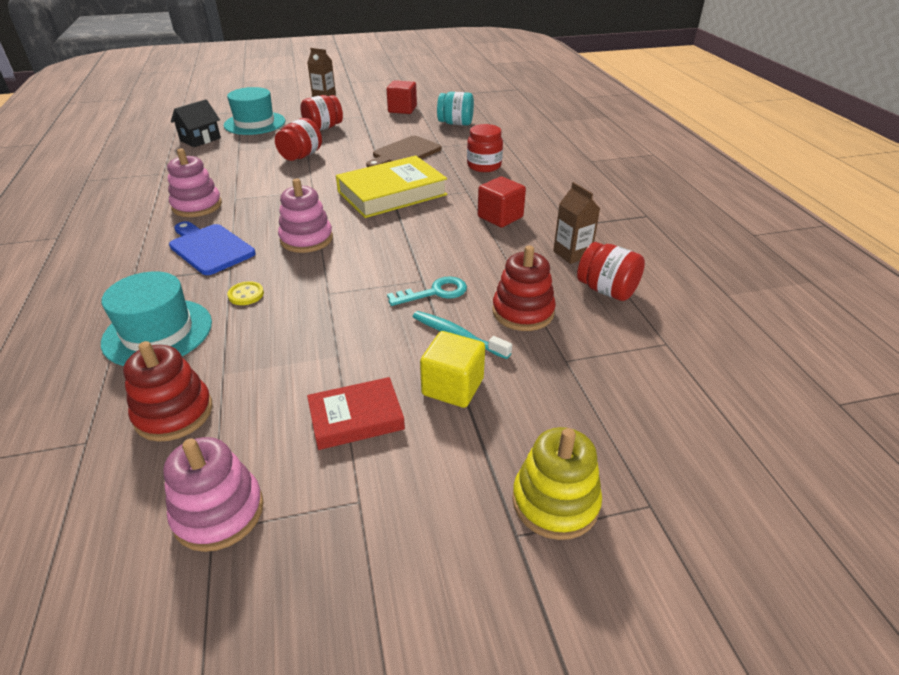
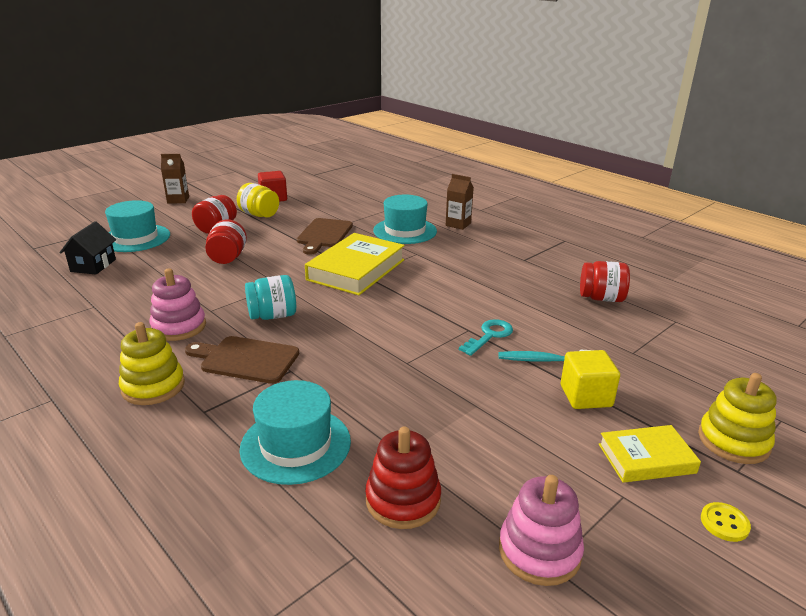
camera: 30 degrees left, 10 degrees down
blue cutting board [169,221,256,275] -> brown cutting board [185,336,299,384]
yellow button [227,281,264,305] -> yellow button moved to [701,502,751,542]
pink stacking toy [278,179,333,253] -> none
red book [307,377,405,450] -> none
turquoise jar [437,92,474,125] -> turquoise jar moved to [245,275,296,320]
red jar [467,124,503,172] -> turquoise hat [373,195,437,244]
red cube [478,176,526,228] -> none
red stacking toy [492,245,556,331] -> none
brown carton [553,182,600,264] -> brown carton moved to [446,174,474,230]
none -> yellow stacking toy [119,322,185,405]
none -> yellow jar [237,183,279,217]
none -> yellow book [599,425,701,483]

